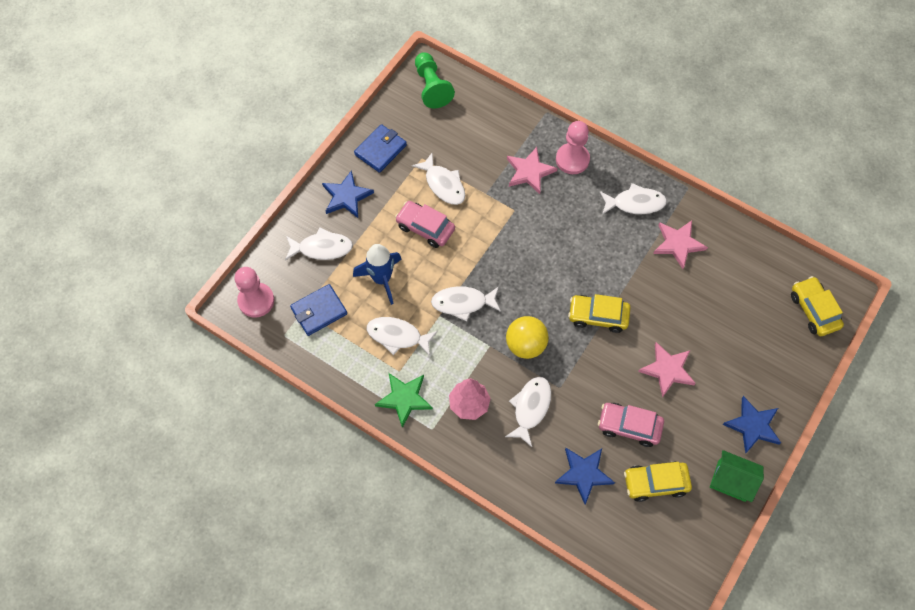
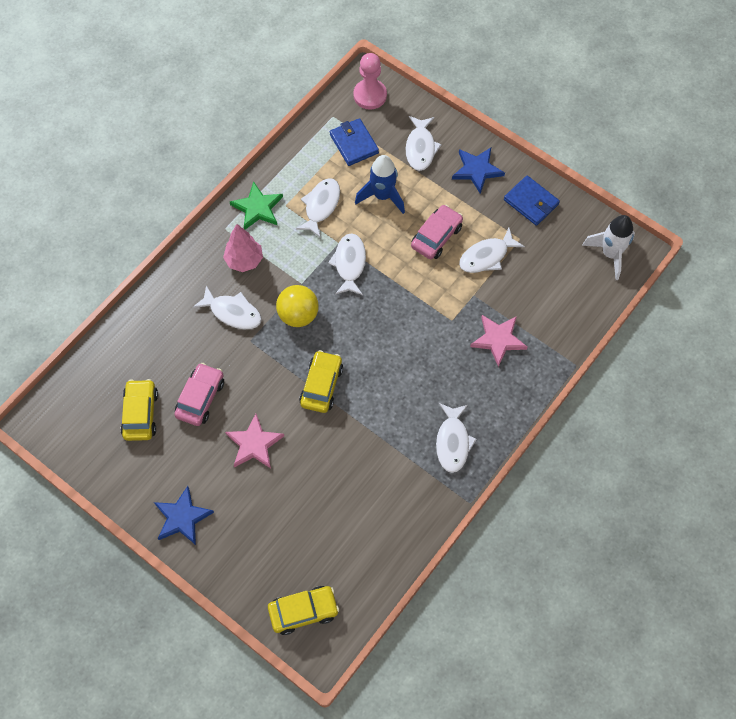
camera: 95 degrees right, 0 degrees up
green pawn [415,52,455,109] -> white rocket [582,215,635,280]
blue star [555,448,615,505] -> none
pink pawn [556,121,590,174] -> none
pink star [653,221,708,269] -> none
green house [710,450,764,502] -> none

